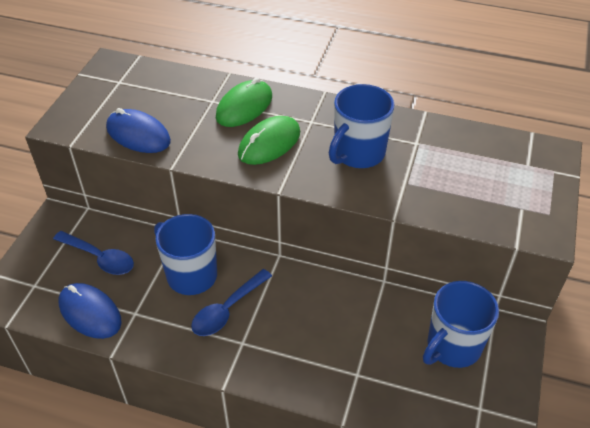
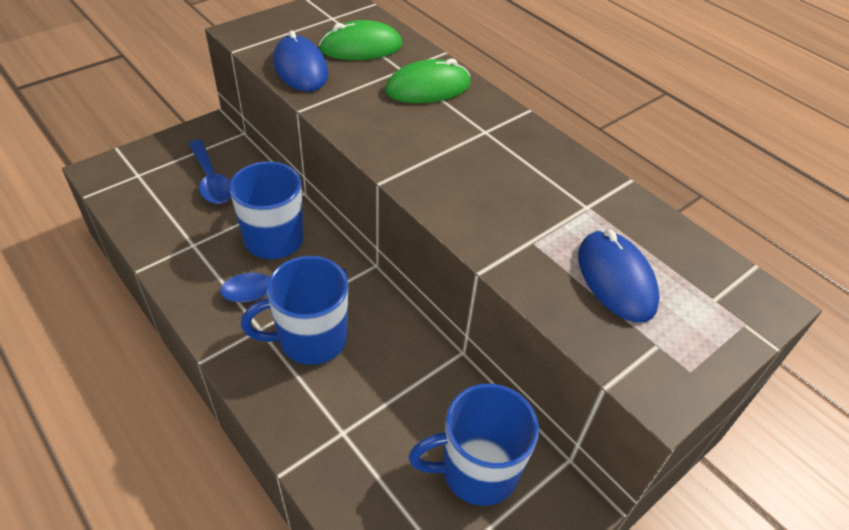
camera: 30 degrees right, 0 degrees up
blue mouse [59,283,122,339] -> blue mouse moved to [578,230,660,322]
green mouse [238,116,300,165] -> green mouse moved to [319,20,402,60]
blue mug [329,84,394,168] -> blue mug moved to [241,256,348,365]

